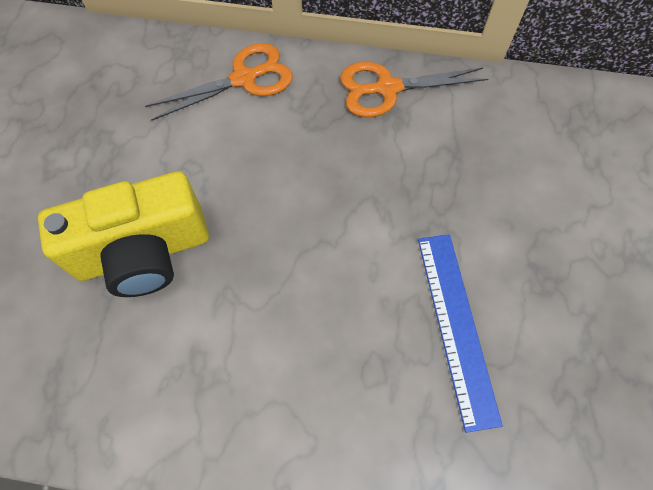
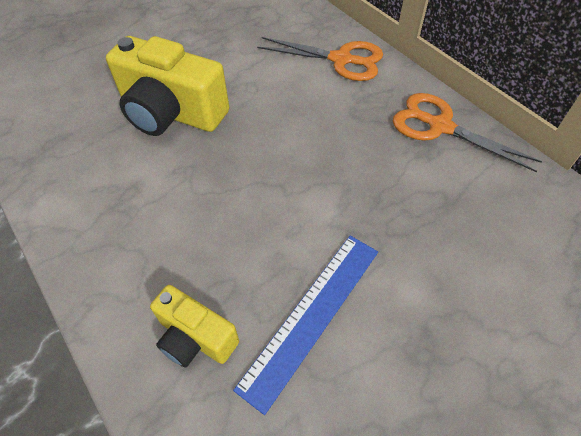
camera: 45 degrees right, 10 degrees down
none -> yellow camera [150,285,239,368]

